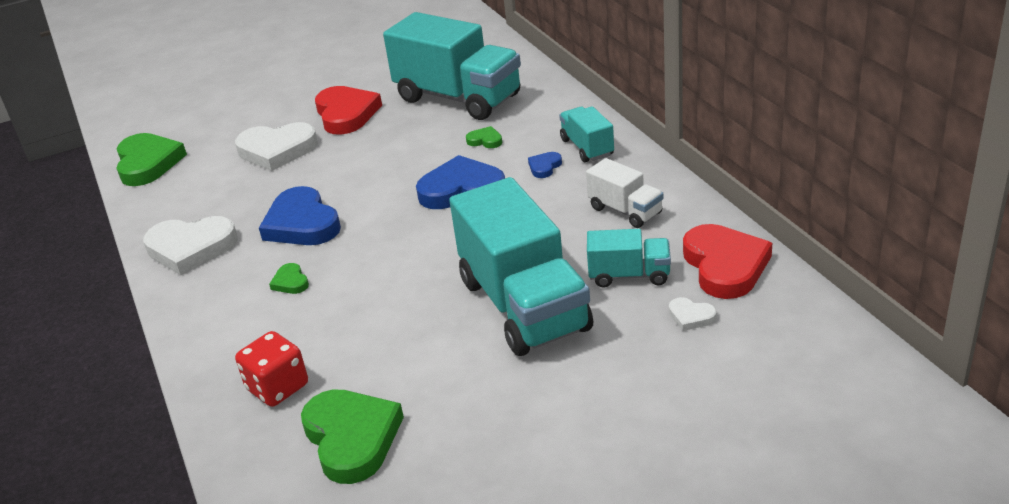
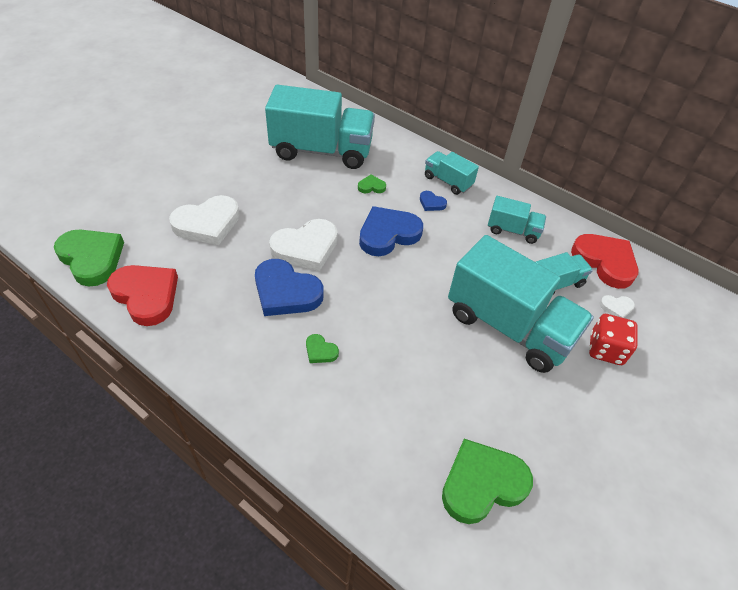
camera: 35 degrees left, 15 degrees up
white heart [143,216,238,275] -> white heart moved to [269,219,338,271]
red dice [235,331,308,407] -> red dice moved to [589,314,638,365]
green heart [301,390,404,484] -> green heart turned 60 degrees counterclockwise [442,439,533,524]
red heart [315,86,382,135] -> red heart moved to [107,265,178,326]
blue heart [528,152,562,178] -> blue heart turned 60 degrees counterclockwise [420,191,447,211]
white truck [586,158,664,228] -> turquoise truck [488,196,546,244]

